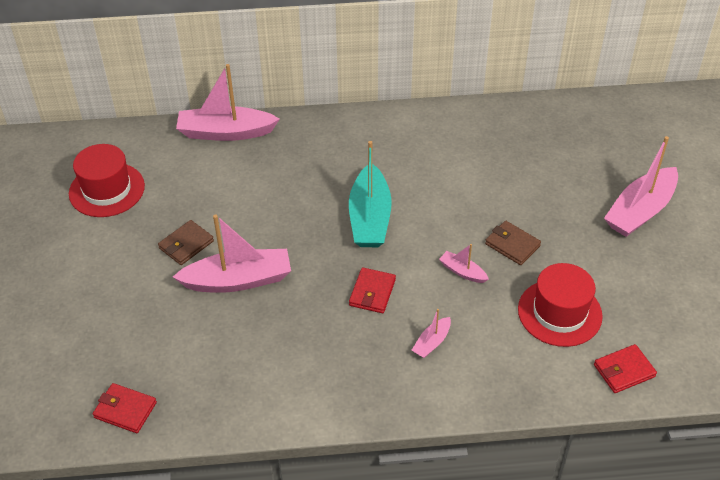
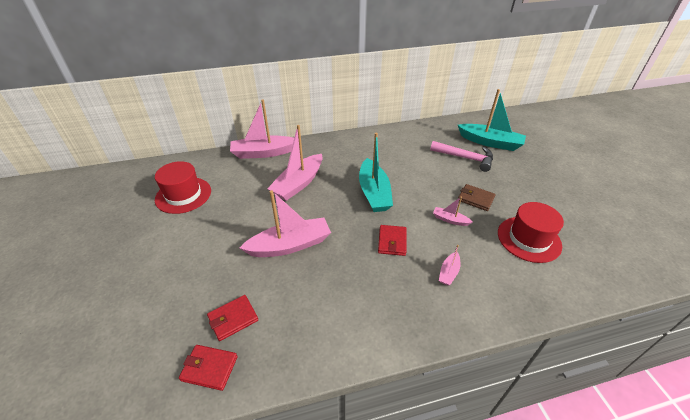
camera: 10 degrees left, 5 degrees down
brown wallet [158,220,214,265] -> none
red wallet [594,344,657,393] -> red wallet moved to [207,295,258,341]
pink boat [604,136,678,237] -> pink boat moved to [267,125,322,201]
none -> pink hammer [430,141,493,172]
none -> turquoise boat [458,89,526,151]

